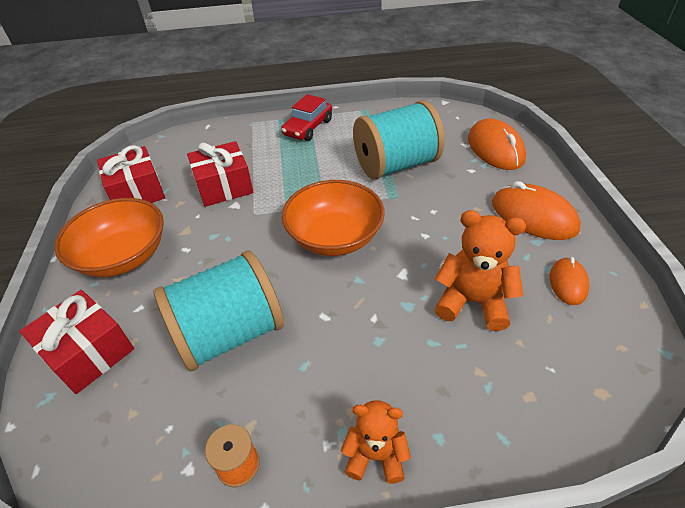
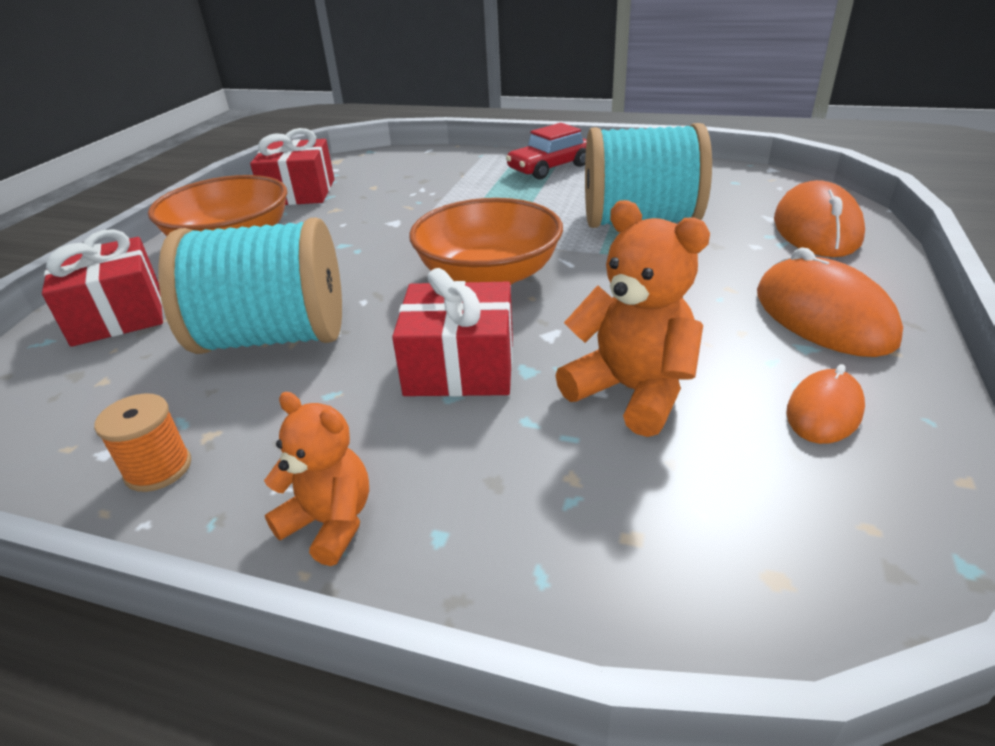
camera: 25 degrees right, 10 degrees down
red gift [187,141,253,207] -> red gift moved to [392,268,513,397]

